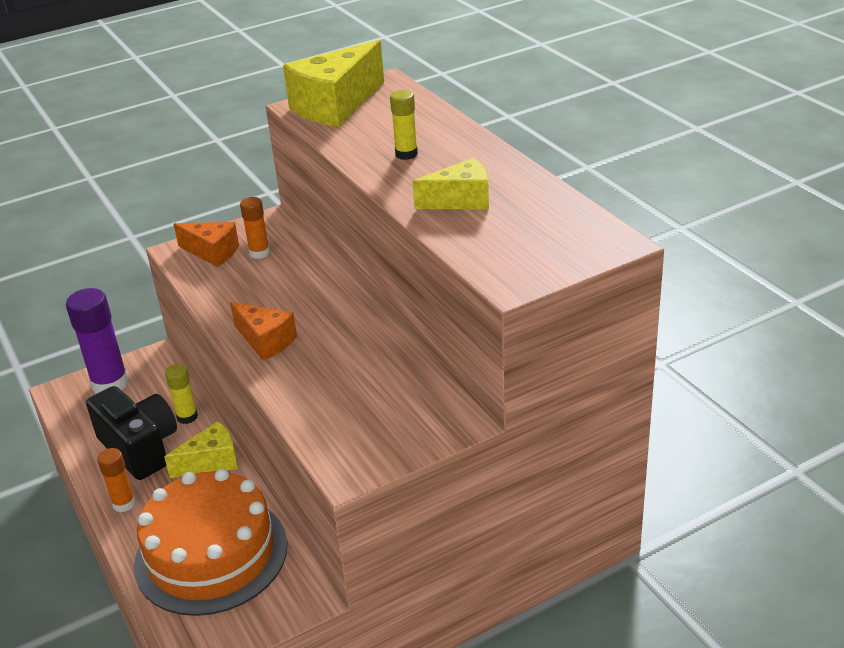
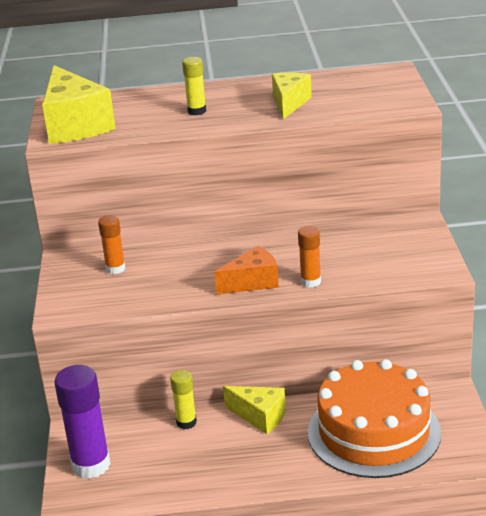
camera: 65 degrees left, 5 degrees down
black camera [86,386,177,480] -> none
orange glue stick [97,448,136,512] -> orange glue stick moved to [298,226,321,288]
yellow cheese [164,421,238,478] -> yellow cheese turned 120 degrees clockwise [223,386,286,434]
orange cheese [174,222,239,267] -> none

